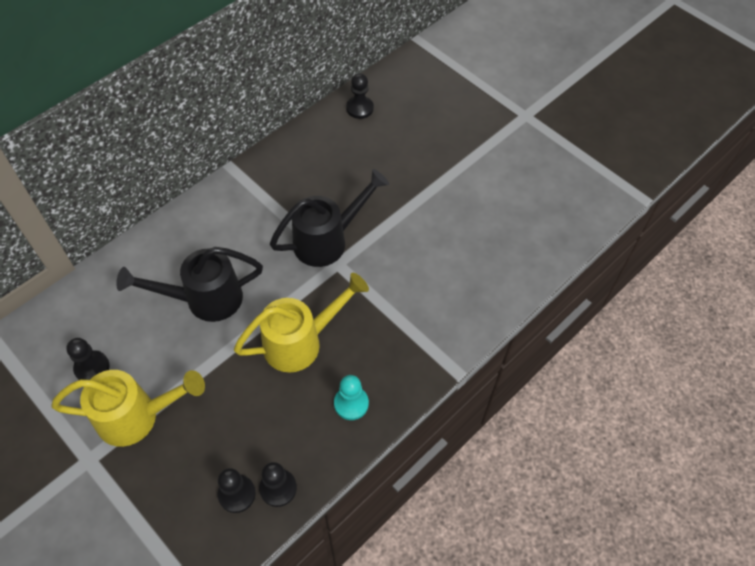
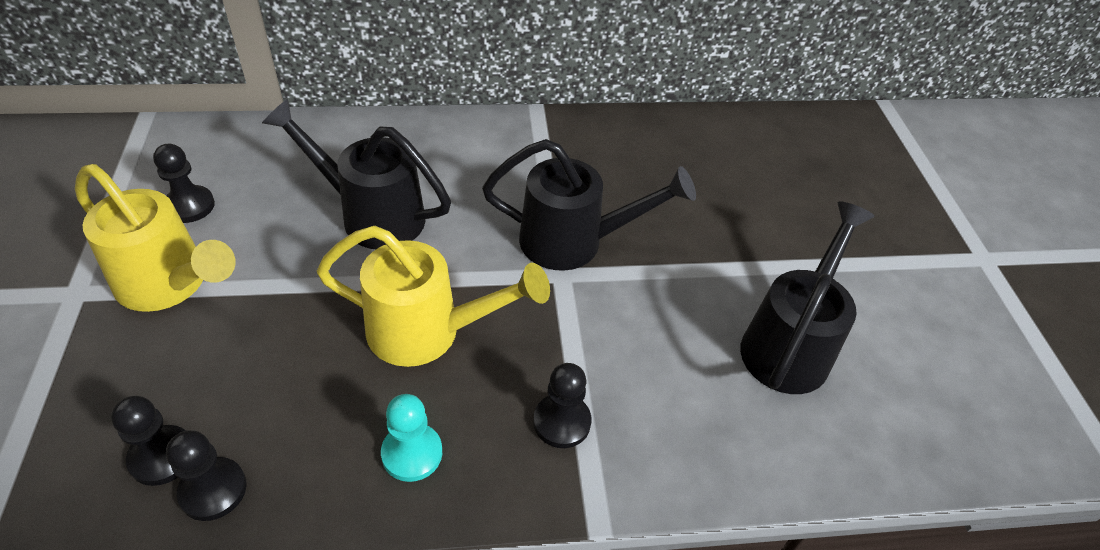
camera: 35 degrees right, 10 degrees down
black pawn [346,73,374,119] -> black pawn moved to [533,363,591,448]
none -> black watering can [740,201,874,394]

